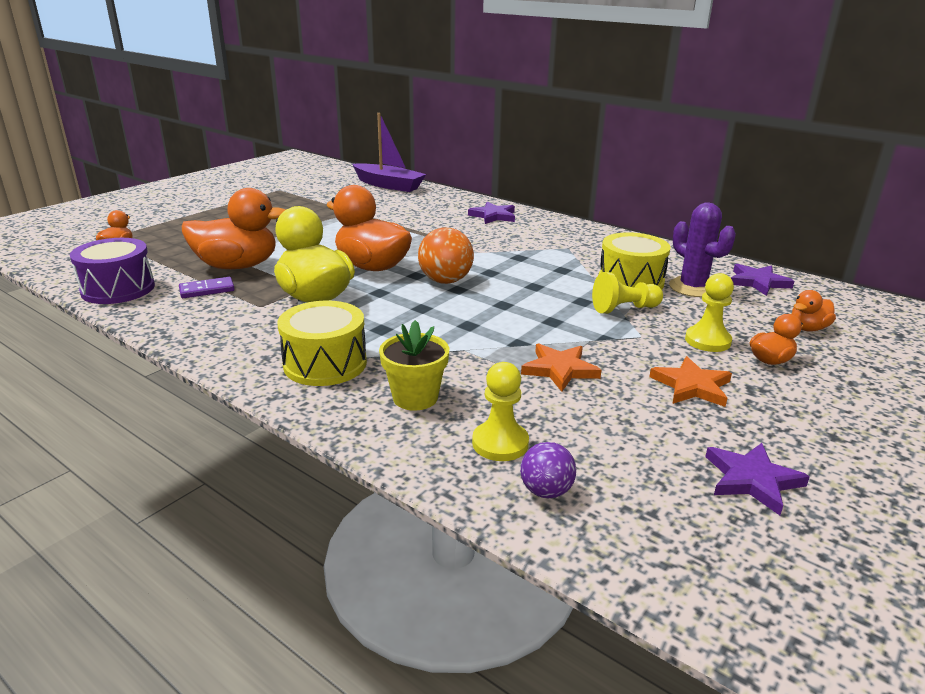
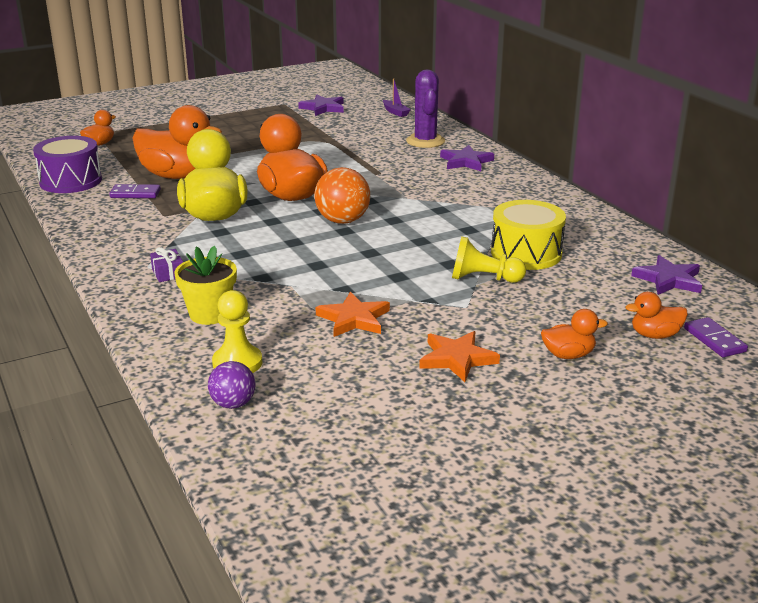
camera: 25 degrees right, 0 degrees up
yellow drum [277,301,367,386] -> purple gift [150,247,183,282]
purple boat [353,113,426,192] -> purple boat [383,78,411,117], size x0.44
purple cactus [669,203,736,297] -> purple cactus moved to [406,69,445,148]
yellow pawn [685,273,734,352] -> none
purple star [705,443,810,515] -> purple star moved to [298,95,344,116]
none -> purple domino [684,317,748,357]

